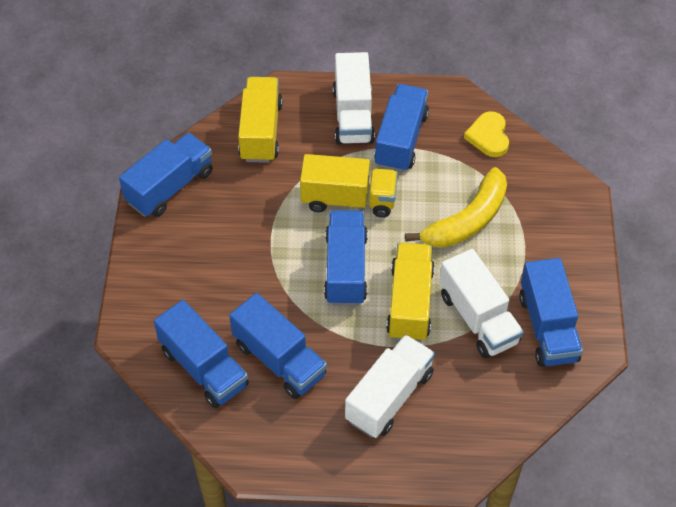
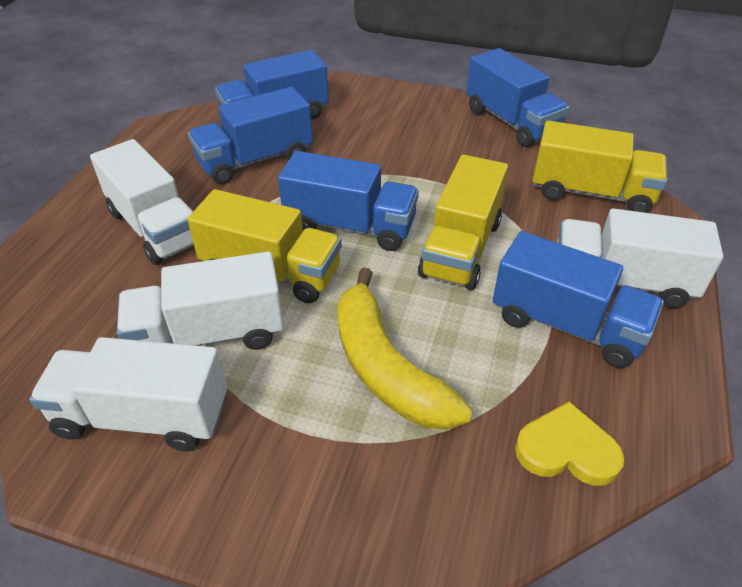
camera: 105 degrees right, 10 degrees down
blue truck [519,258,583,367] -> white truck [29,337,227,451]

